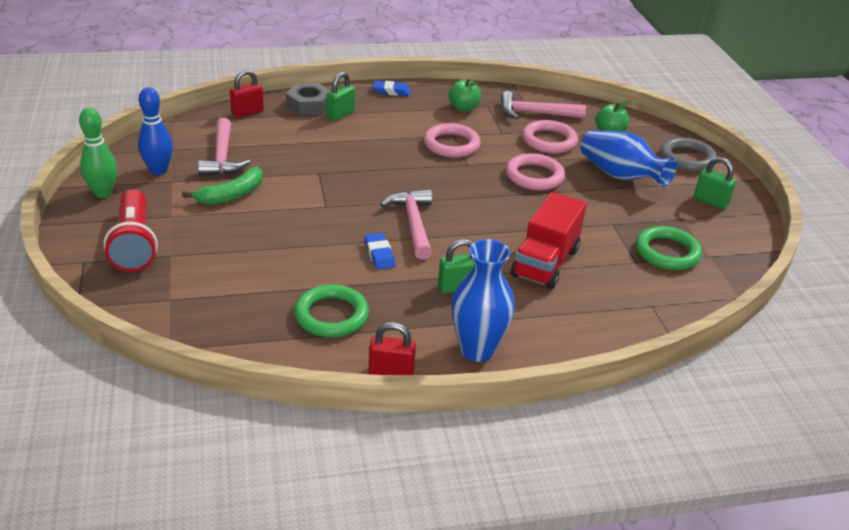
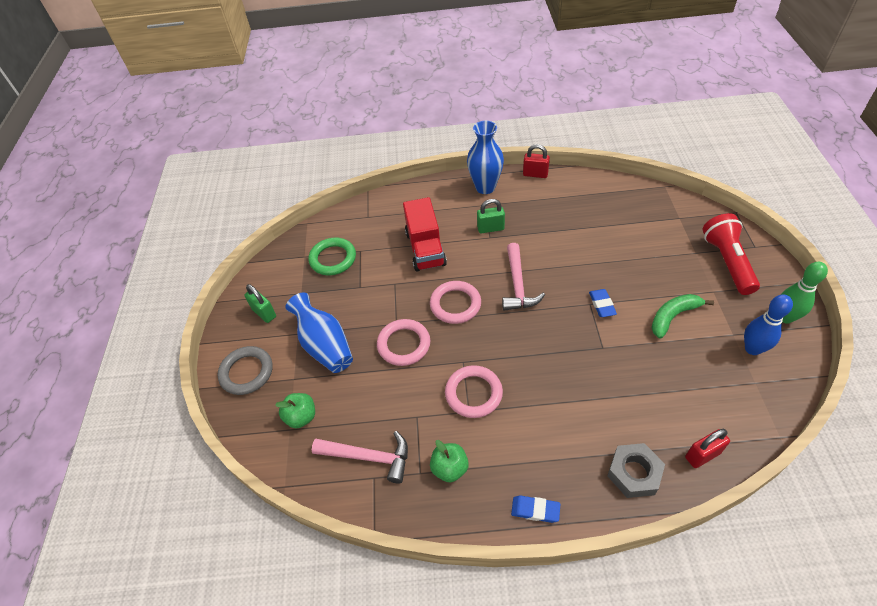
camera: 165 degrees left, 15 degrees up
pink hammer [198,118,250,176] -> none
green ring [294,284,369,337] -> none
green padlock [327,72,355,121] -> none
blue eraser [365,233,396,270] -> blue eraser moved to [589,289,617,317]
red truck [511,192,587,289] -> red truck turned 135 degrees clockwise [403,197,447,271]
pink ring [522,120,578,153] -> pink ring moved to [430,281,481,324]

